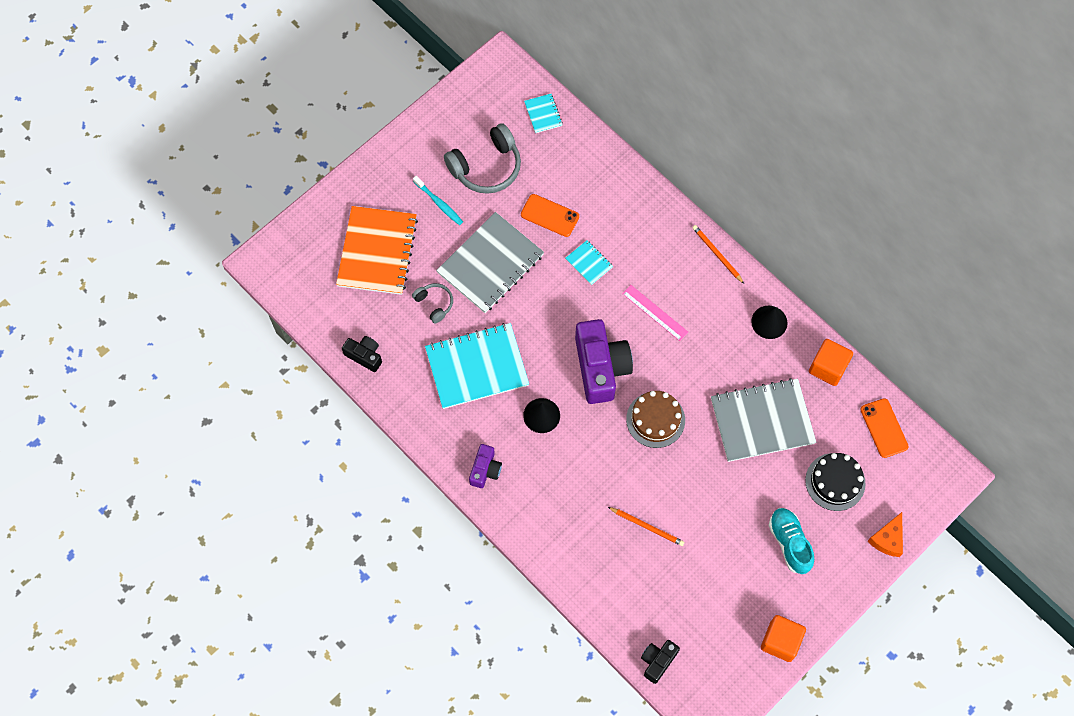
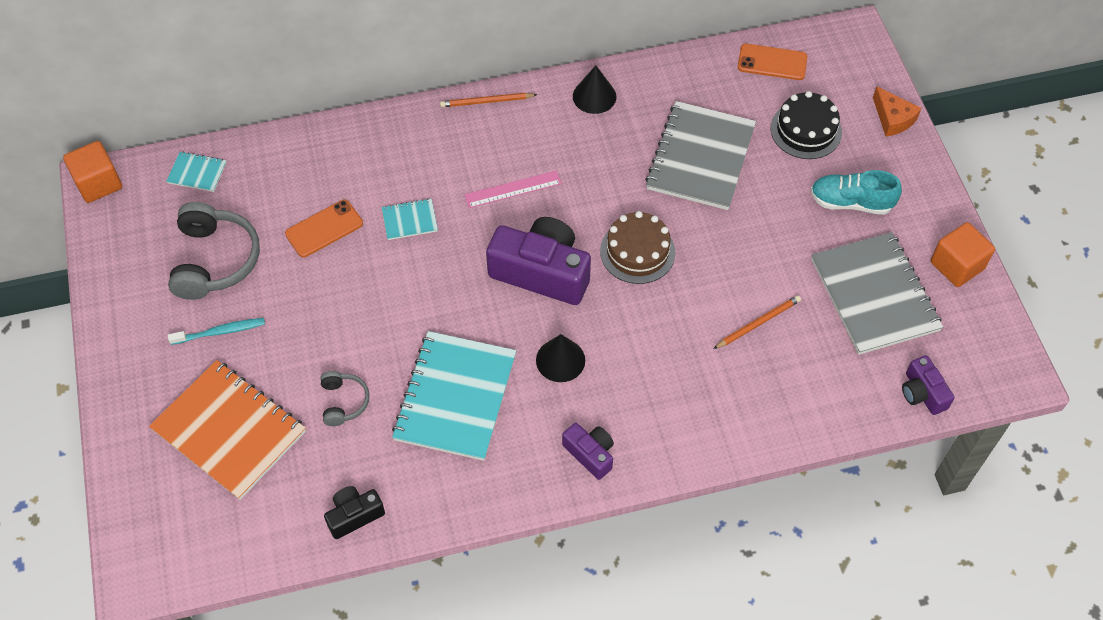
camera: 60 degrees left, 10 degrees down
grey headphones [412,283,453,323] -> grey headphones turned 90 degrees clockwise [320,371,369,426]
grey notebook [436,212,544,313] -> grey notebook moved to [811,232,943,355]
black camera [641,640,680,684] -> purple camera [902,355,955,415]
orange cube [809,339,853,386] -> orange cube moved to [63,141,122,203]

